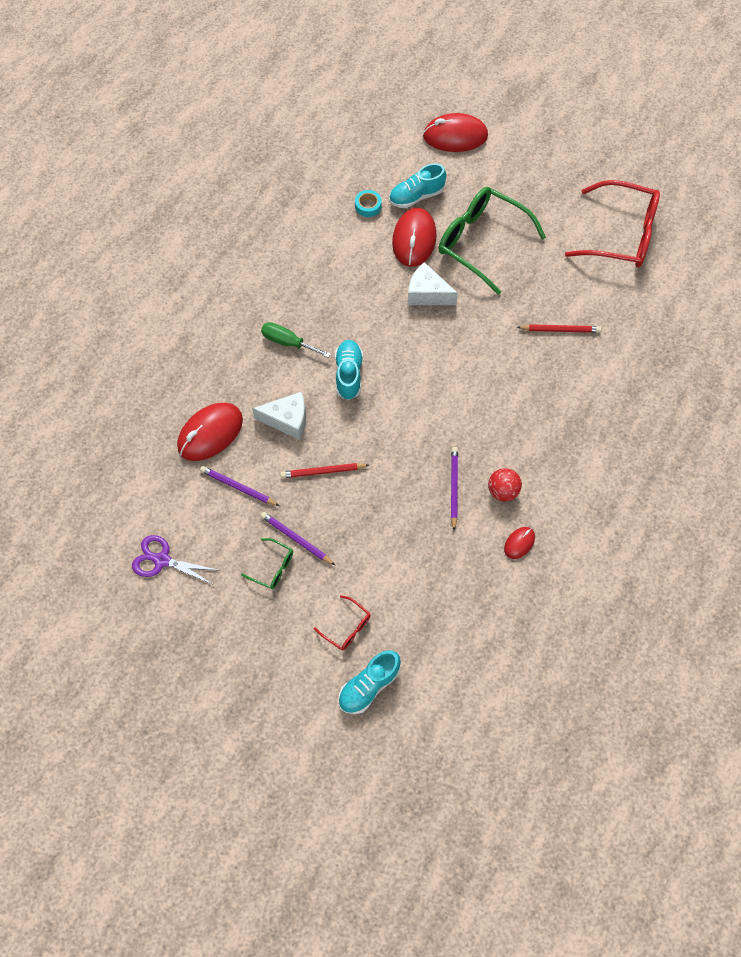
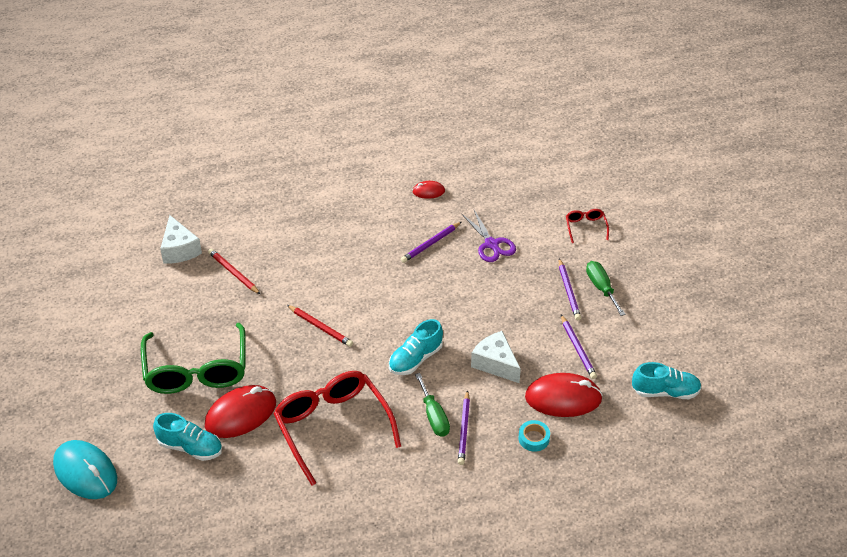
camera: 135 degrees left, 20 degrees down
purple scissors [132,535,217,585] -> purple scissors moved to [462,210,516,262]
green glasses [241,538,293,589] -> green screwdriver [586,261,626,316]
red pencil [280,463,369,478] -> red pencil moved to [287,305,353,347]
turquoise shoe [338,650,401,714] -> turquoise shoe moved to [632,362,702,399]
turquoise tape [355,190,382,217] -> turquoise tape moved to [518,420,550,452]
white cheese [407,262,458,305] -> white cheese moved to [160,215,202,264]
red mouse [423,113,488,152] -> turquoise mouse [53,440,117,499]
red ball [488,468,522,501] -> none
red glasses [565,180,660,268] -> red glasses moved to [273,371,401,486]
none -> purple pencil [458,390,470,465]

